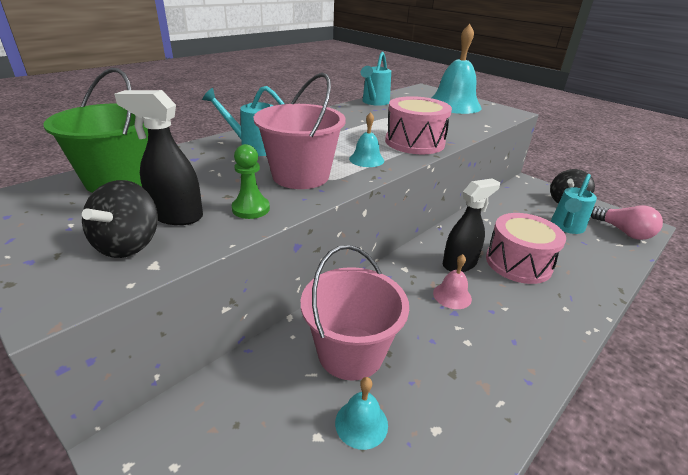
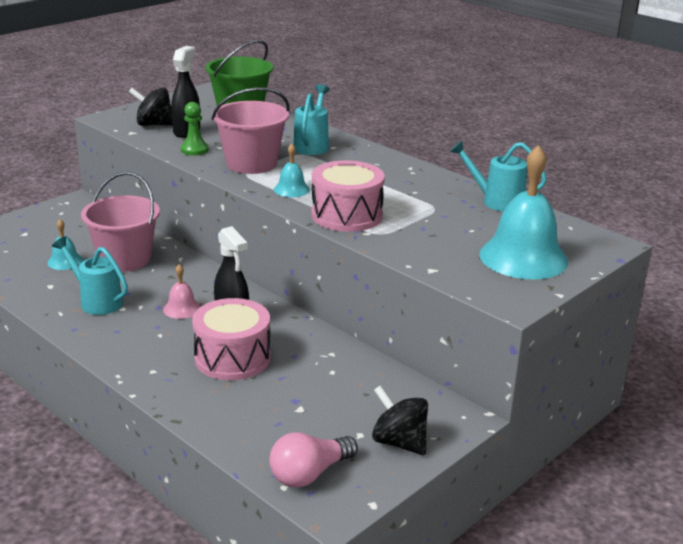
camera: 90 degrees right, 5 degrees down
turquoise watering can [551,174,597,234] -> turquoise watering can moved to [52,237,128,315]

